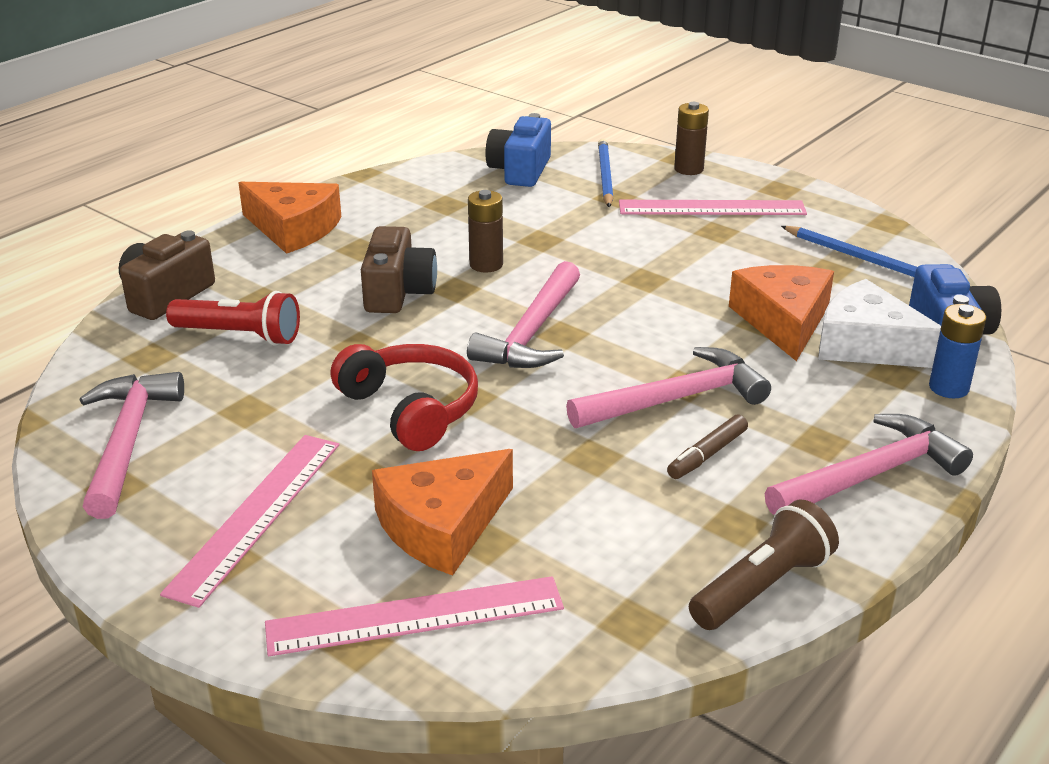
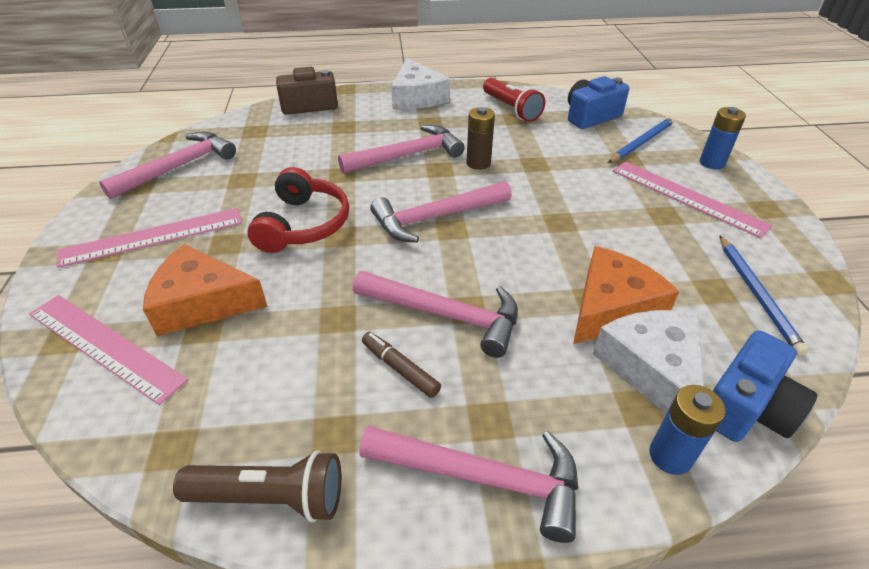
camera: 45 degrees right, 10 degrees up
red flashlight [166,291,300,346] -> red flashlight moved to [483,77,545,122]
orange cheese [238,182,341,254] -> white cheese [391,58,450,109]
brown camera [361,226,437,313] -> pink hammer [338,125,465,173]
brown marker [667,414,748,479] -> brown marker turned 45 degrees clockwise [362,332,441,398]
brown battery [674,102,709,175] -> blue battery [700,107,746,170]

